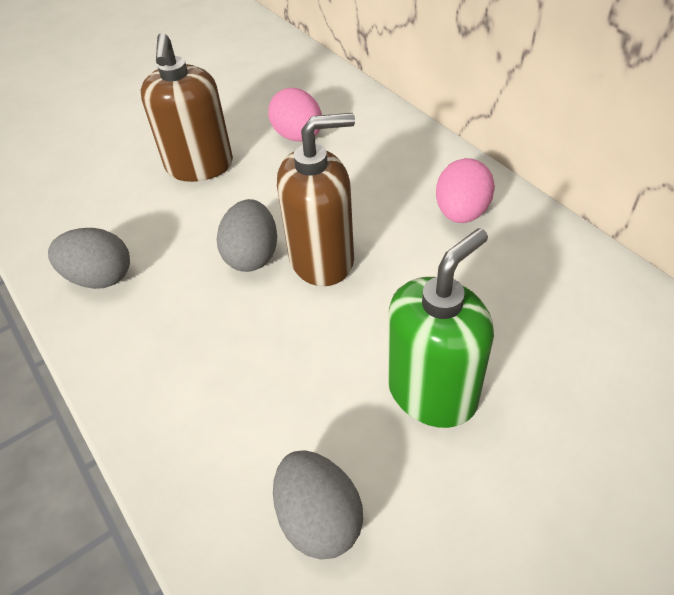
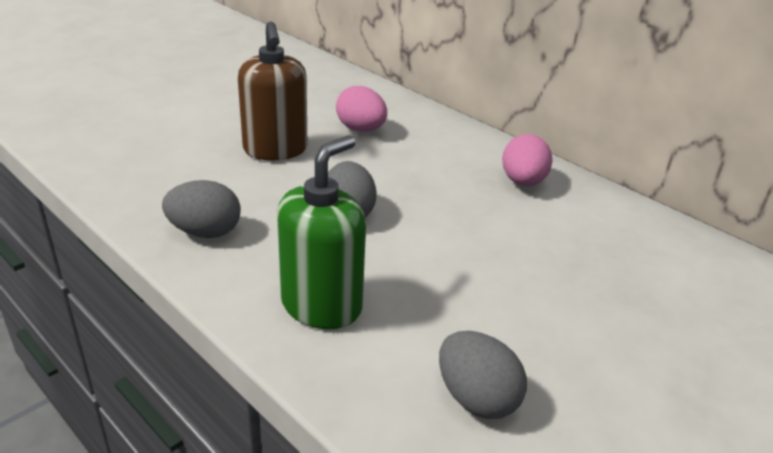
camera: 15 degrees left, 15 degrees down
brown soap dispenser [277,113,355,286] -> none
green soap dispenser [388,228,494,428] -> green soap dispenser moved to [277,135,366,329]

